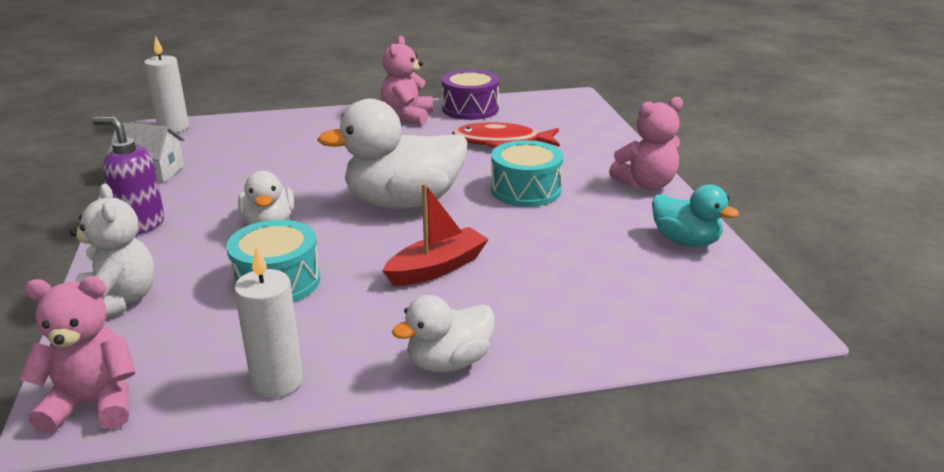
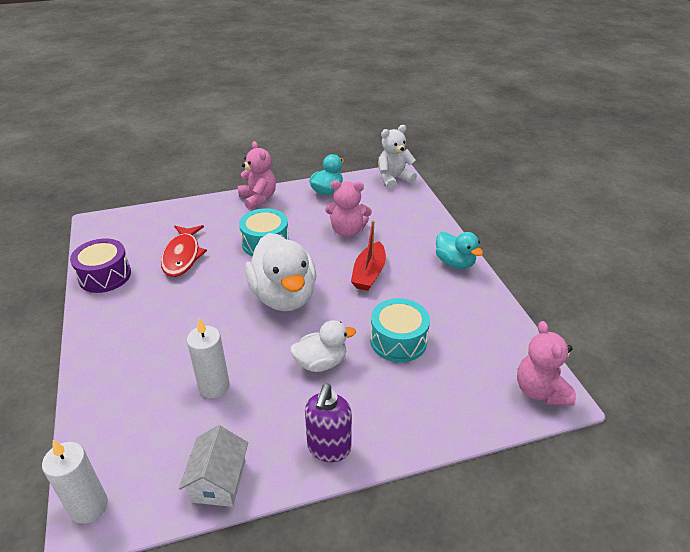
camera: 95 degrees left, 10 degrees up
white teddy bear [70,184,155,318] -> white teddy bear moved to [378,125,417,190]
white candle [234,246,303,398] -> white candle moved to [187,318,230,398]
pink teddy bear [381,36,433,125] -> pink teddy bear moved to [325,180,372,237]
red boat [382,183,489,286] -> red boat turned 120 degrees counterclockwise [351,220,386,291]
white duck [392,295,495,372] -> turquoise duck [436,232,483,269]

